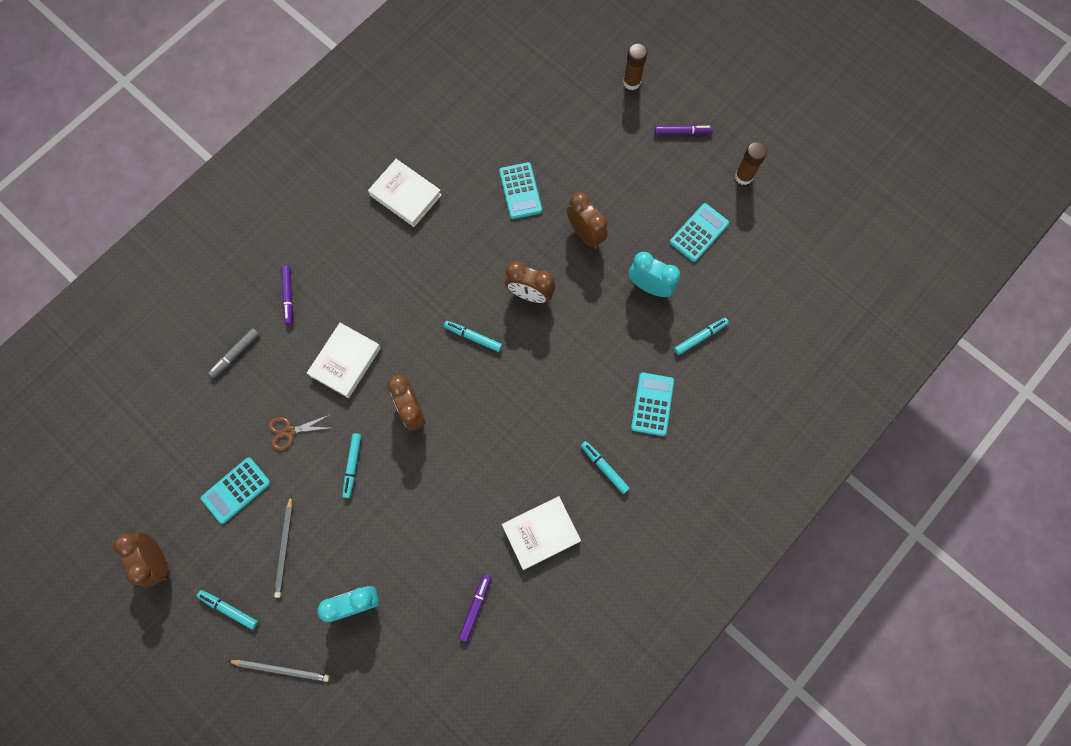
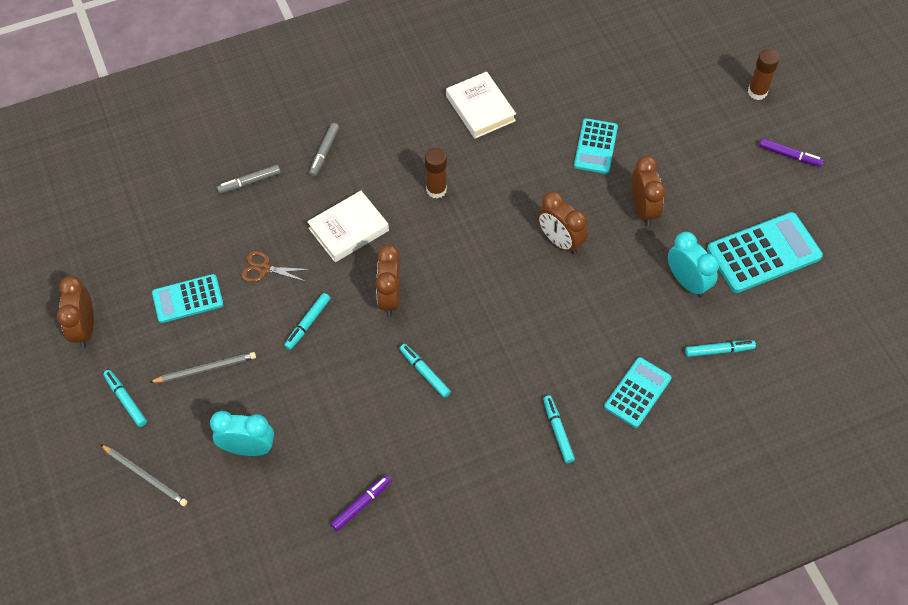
camera: 25 degrees right, 15 degrees down
grey pencil [274,496,293,598] -> grey pencil turned 135 degrees counterclockwise [149,352,256,383]
purple marker [281,266,293,325] -> grey marker [309,123,339,177]
turquoise marker [444,321,502,352] -> turquoise marker moved to [399,344,451,398]
white book [502,496,581,570] -> none
turquoise calculator [670,203,729,262] -> turquoise calculator [707,212,823,293], size x1.59
brown glue stick [735,142,767,185] -> brown glue stick moved to [425,148,447,198]

